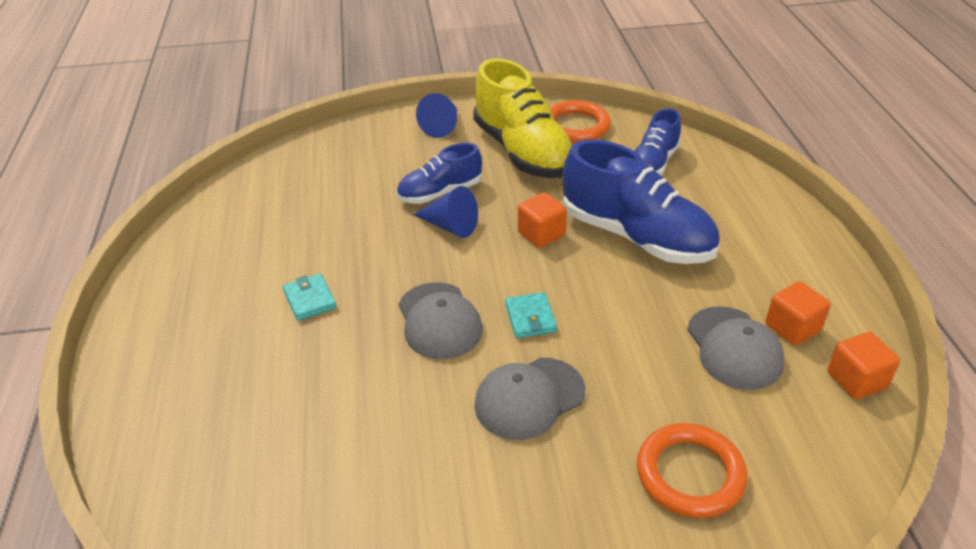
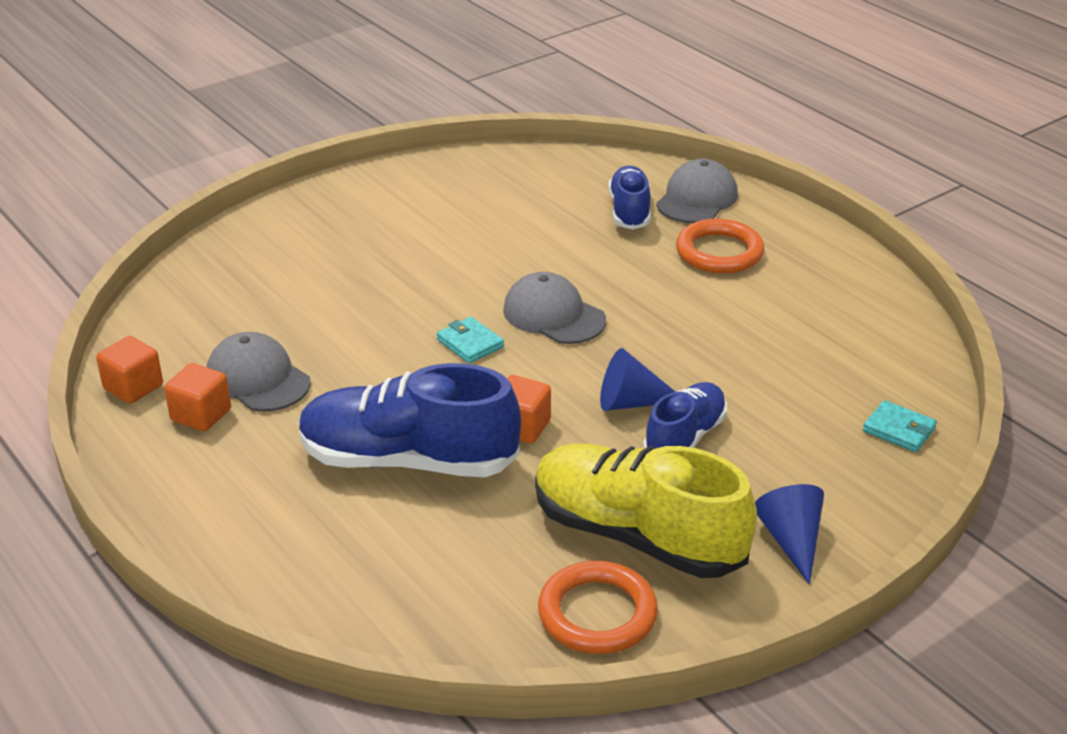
camera: 150 degrees right, 5 degrees down
turquoise wallet [283,274,337,321] -> turquoise wallet moved to [863,400,937,452]
grey cap [474,358,585,440] -> grey cap moved to [656,159,738,223]
blue shoe [634,108,681,175] -> blue shoe moved to [609,166,650,230]
orange ring [637,423,747,518] -> orange ring moved to [676,219,764,274]

